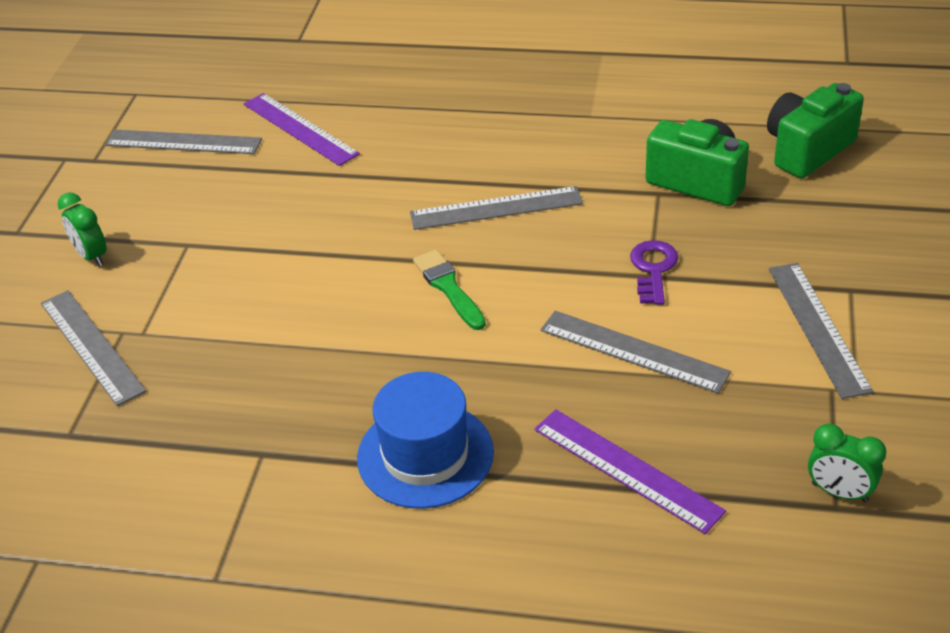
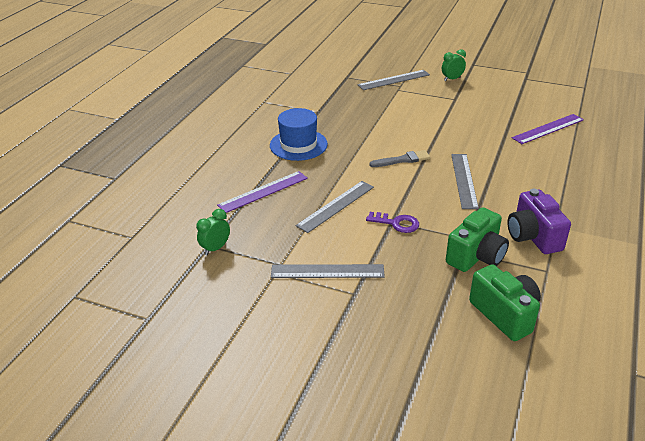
camera: 100 degrees right, 5 degrees down
grey ruler [105,129,262,154] -> none
green brush [413,249,486,330] -> grey brush [369,150,430,167]
none -> purple camera [507,189,571,254]

